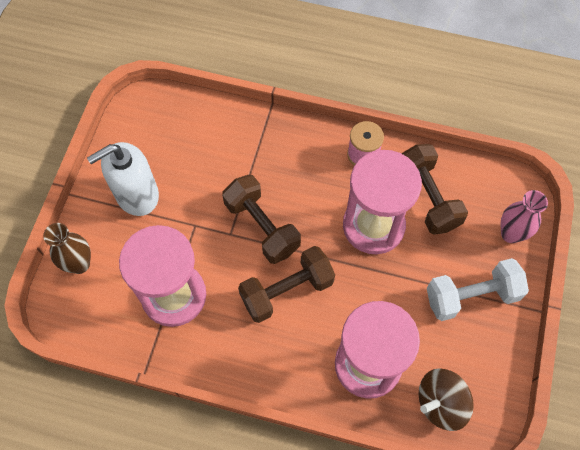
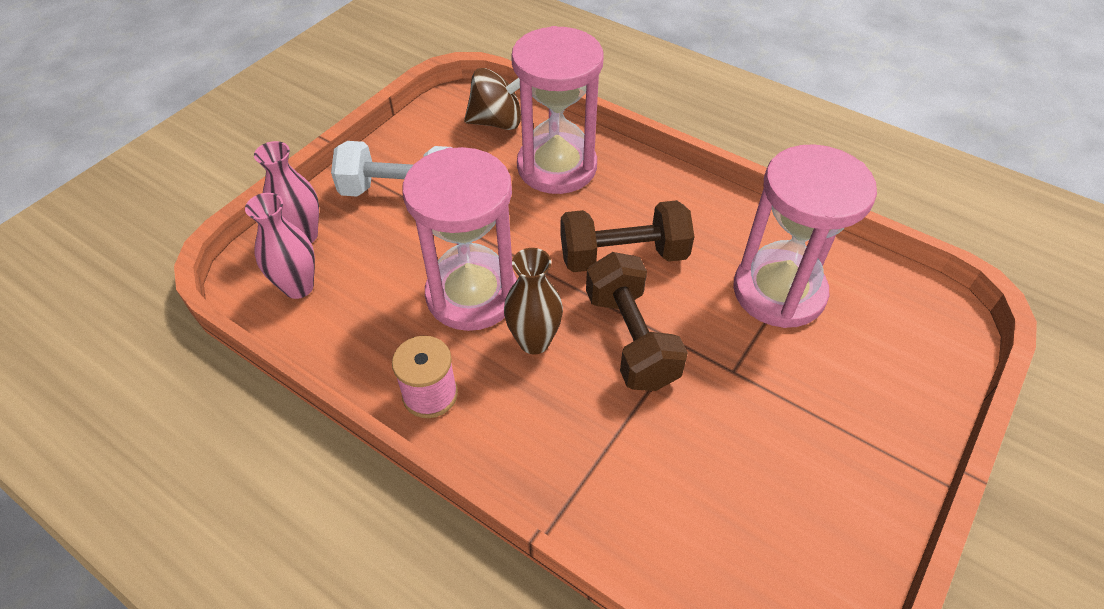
camera: 160 degrees left, 15 degrees down
brown vase [43,223,91,274] -> brown vase moved to [504,248,563,354]
white soap dispenser [87,142,159,216] -> none
brown dumbbell [401,144,468,235] -> none
none -> pink vase [245,193,315,299]

